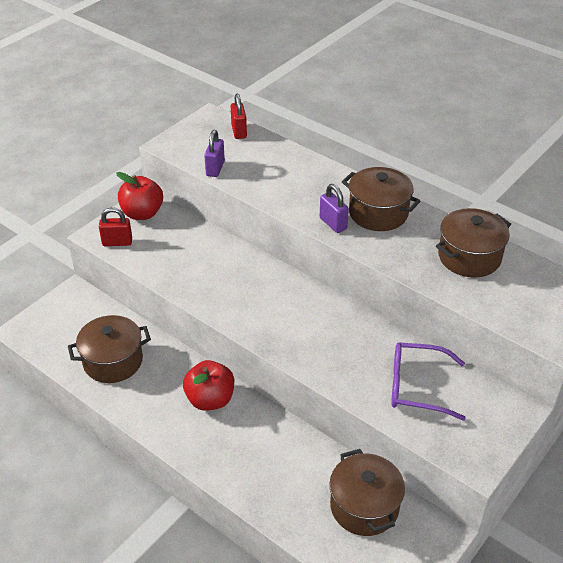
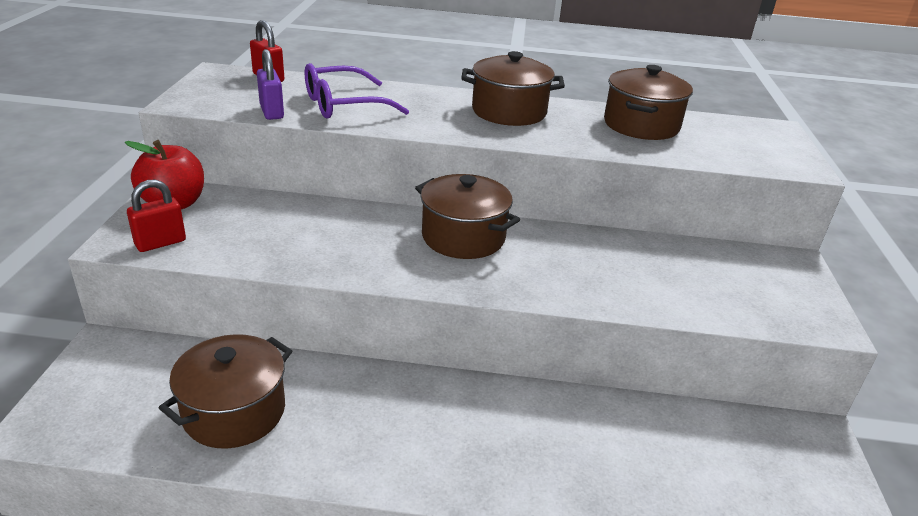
camera: 35 degrees left, 10 degrees down
red apple [183,360,234,411] -> none
purple padlock [320,184,349,233] -> none
brown pot [330,449,405,536] -> brown pot moved to [415,174,520,259]
purple glasses [391,342,466,420] -> purple glasses moved to [305,63,409,118]

